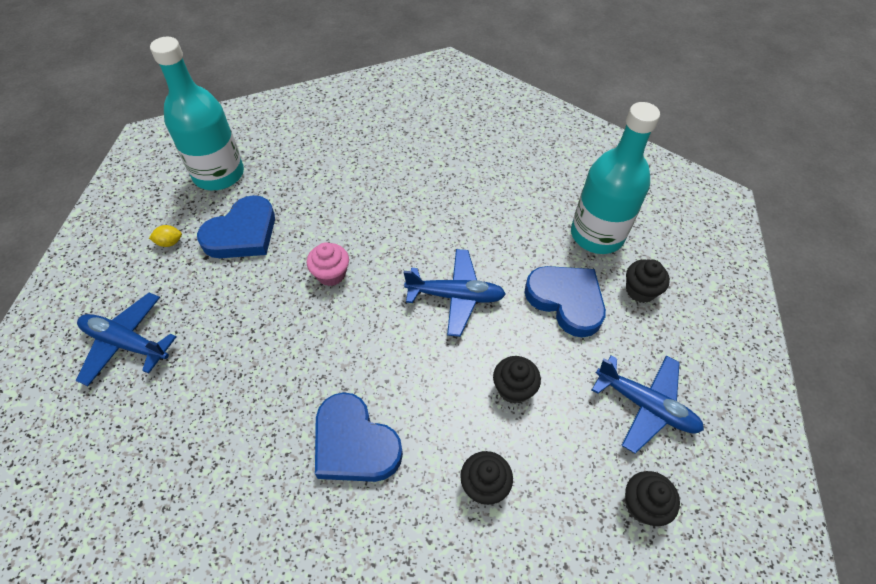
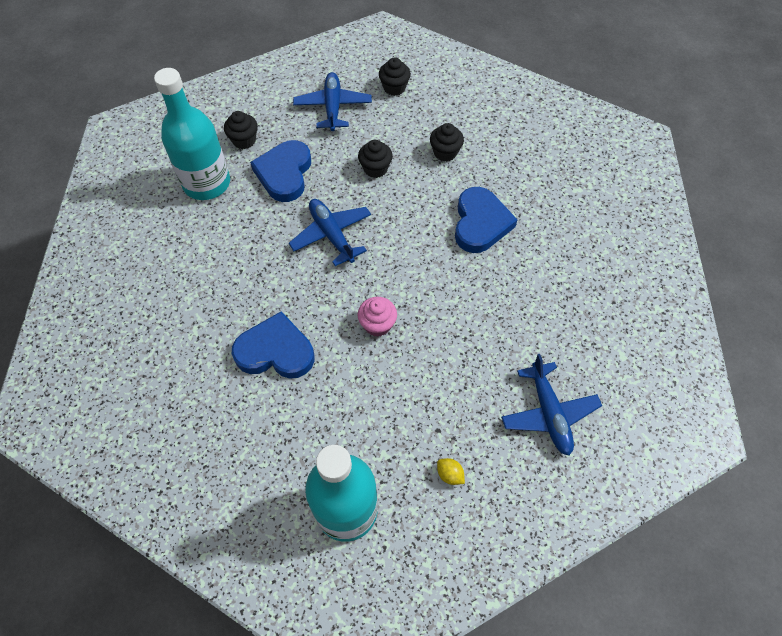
camera: 125 degrees left, 5 degrees up
blue heart [197,195,275,258] -> blue heart moved to [232,311,315,379]

